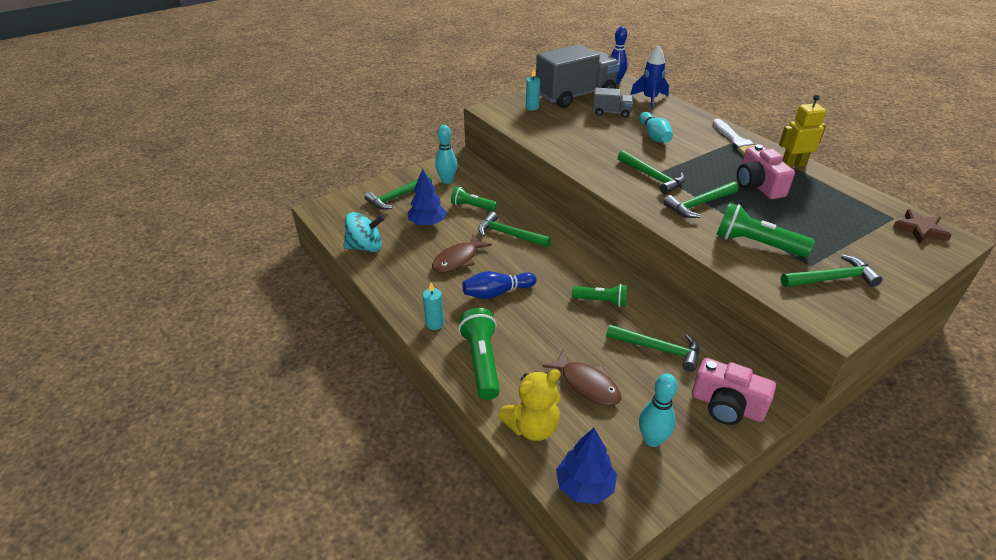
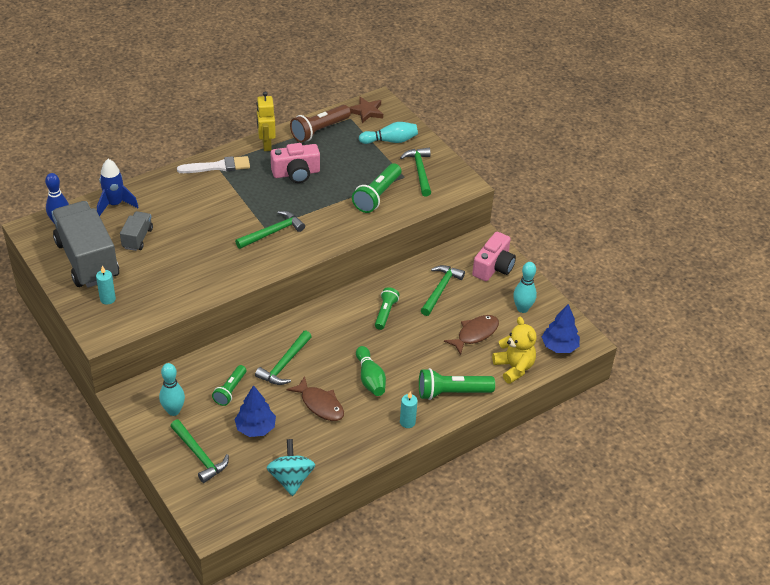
camera: 90 degrees left, 5 degrees up
blue bowling pin [462,271,537,299] -> green bowling pin [356,346,386,396]
turquoise bowling pin [639,112,673,143] -> turquoise bowling pin moved to [359,122,418,144]
green hammer [663,182,739,218] -> none
none -> brown flashlight [290,105,351,143]

